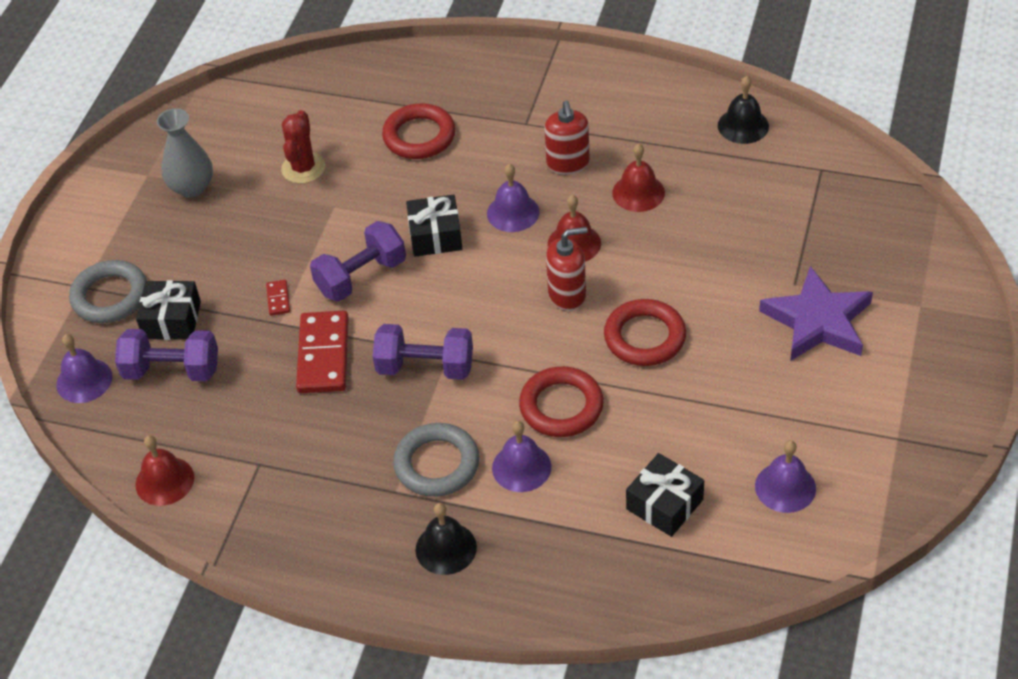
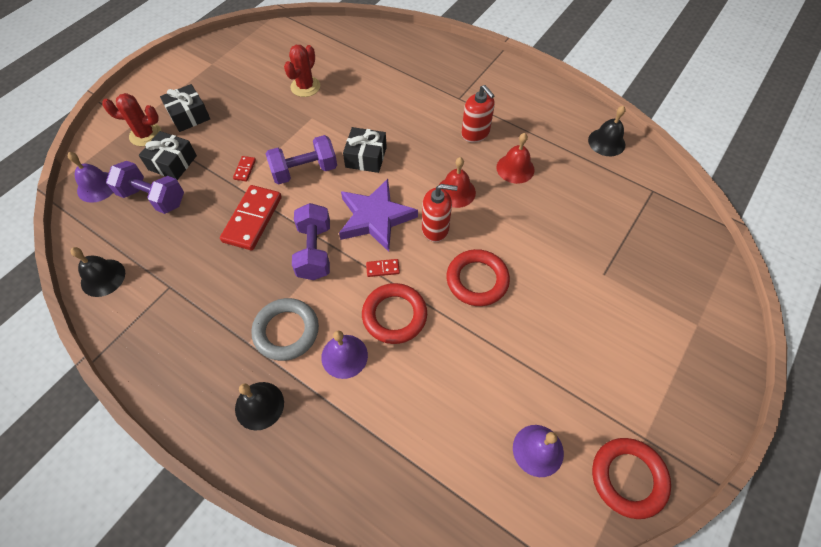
camera: 15 degrees right, 10 degrees up
grey ring [69,260,147,323] -> red cactus [102,93,161,146]
red bell [135,435,194,506] -> black bell [71,247,125,297]
grey vase [157,108,213,198] -> none
purple dumbbell [373,324,473,380] -> purple dumbbell turned 60 degrees clockwise [292,203,330,280]
red ring [382,103,455,159] -> red ring moved to [592,438,671,519]
purple bell [487,164,539,232] -> none
red soap dispenser [545,101,590,175] -> red soap dispenser turned 45 degrees counterclockwise [461,85,495,142]
black gift [626,453,704,537] -> black gift moved to [160,84,210,132]
purple star [759,266,873,361] -> purple star moved to [339,179,418,252]
none -> red domino [366,259,400,277]

